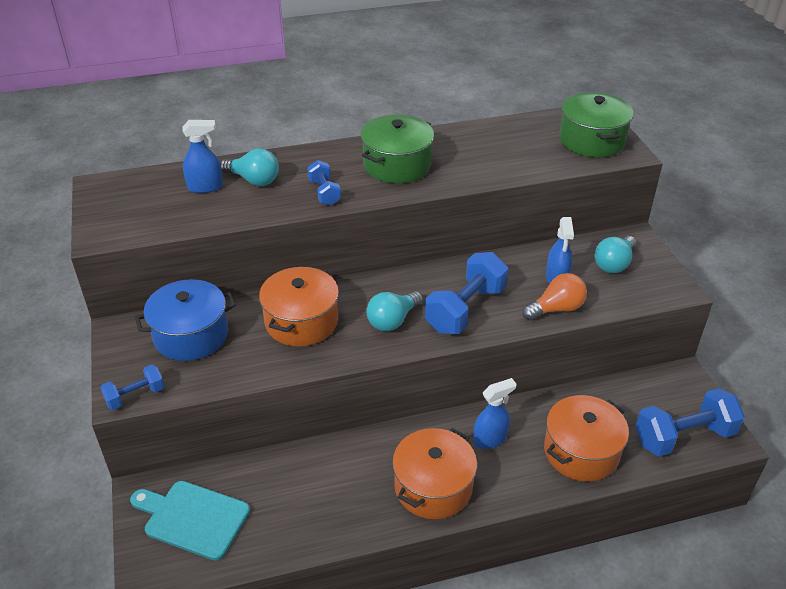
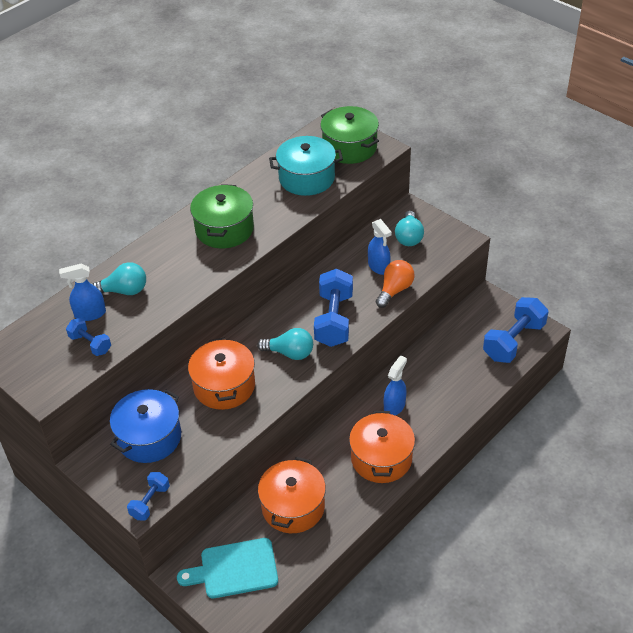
camera: 30 degrees left, 5 degrees up
blue spray bottle [182,120,223,193] -> blue spray bottle turned 150 degrees counterclockwise [59,263,106,321]
blue dumbbell [307,160,341,206] -> blue dumbbell moved to [66,318,111,356]
turquoise light bulb [366,291,423,331] -> turquoise light bulb turned 90 degrees counterclockwise [257,328,313,360]
orange pot [544,395,629,482] -> orange pot moved to [258,457,326,533]
none -> turquoise pot [269,136,343,196]

